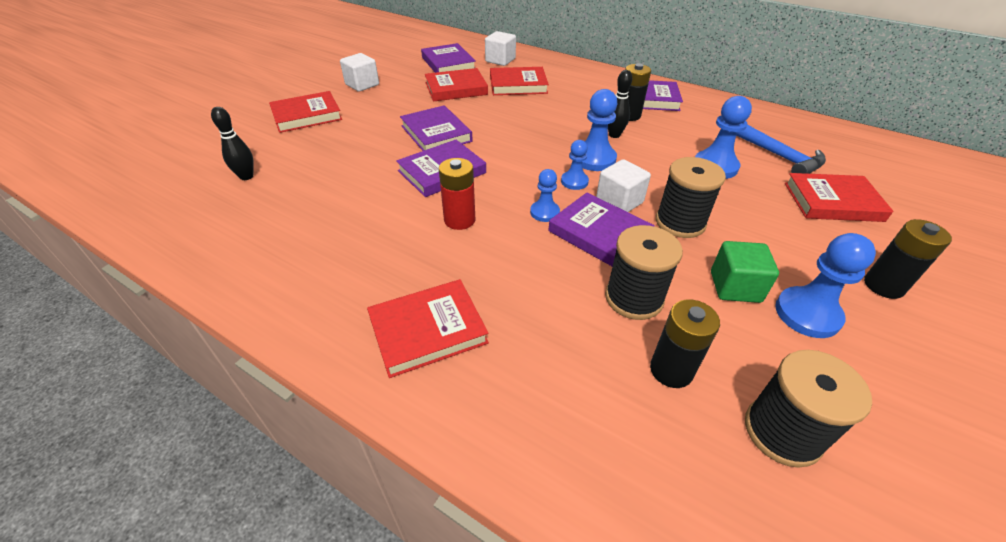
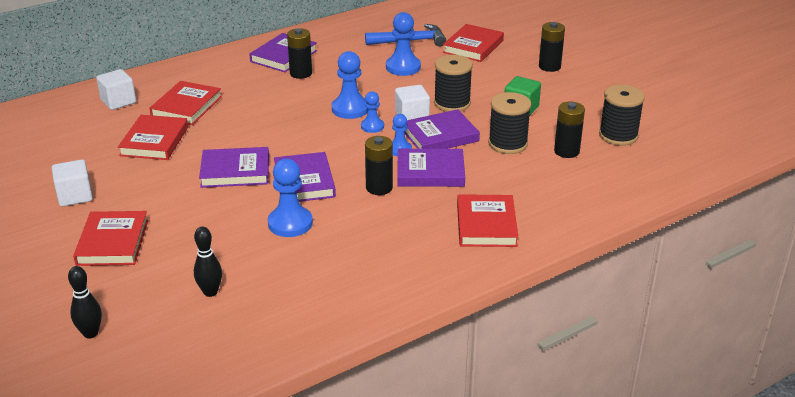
camera: 65 degrees left, 10 degrees down
purple book [421,43,476,73] -> purple book moved to [397,149,465,187]
red battery [439,158,475,230] -> black battery [365,136,393,195]
black bowling pin [608,70,632,138] -> black bowling pin moved to [68,266,102,339]
blue pawn [775,233,876,338] -> blue pawn moved to [268,159,313,237]

